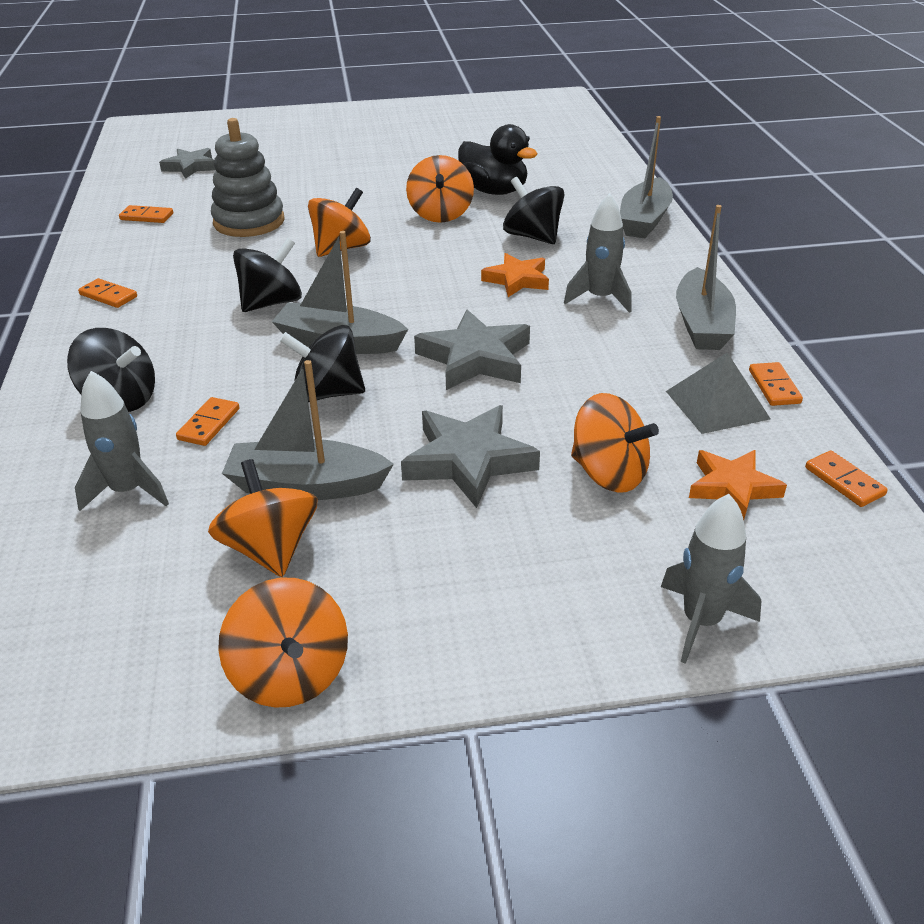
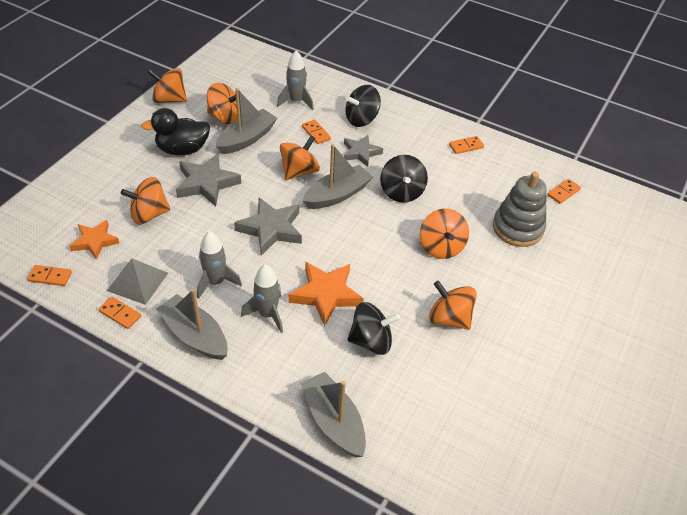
camera: 125 degrees right, 10 degrees up
grey star [159,148,216,179] -> grey star moved to [344,135,383,167]
black spinning top [280,325,365,402] -> orange spinning top [280,135,320,180]
black duck [458,124,537,195] -> black duck moved to [141,108,210,155]
orange star [481,253,549,297] -> orange star [288,262,364,327], size x1.51
grey rocket [661,494,761,664] -> grey rocket moved to [197,231,242,299]

